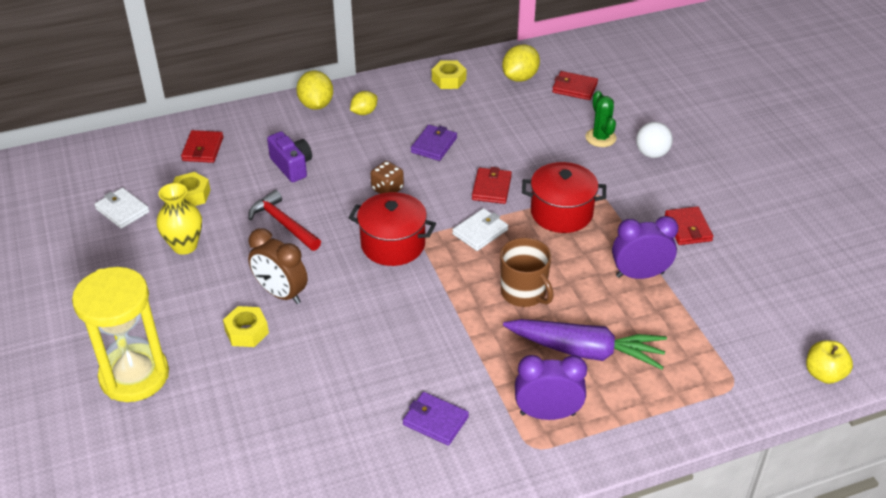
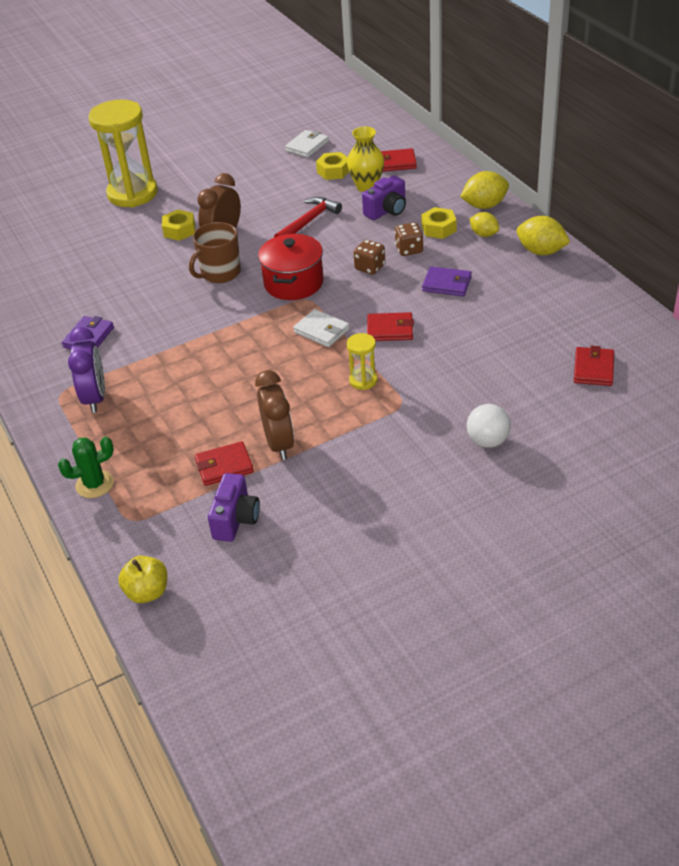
camera: 85 degrees right, 0 degrees up
yellow vase [157,183,202,255] -> yellow vase moved to [347,127,384,192]
yellow nut [432,60,466,89] -> yellow nut moved to [421,207,457,239]
brown mug [500,238,554,307] -> brown mug moved to [189,222,241,283]
yellow lemon [502,45,540,82] -> yellow lemon moved to [517,216,570,255]
purple carrot [503,319,667,370] -> none
red pot [522,162,606,233] -> yellow hourglass [346,333,378,390]
green cactus [586,91,616,147] -> green cactus moved to [58,437,114,498]
purple clock [612,216,679,279] -> brown clock [255,370,294,460]
red wallet [665,206,714,245] -> red wallet moved to [195,441,254,486]
none -> purple camera [208,473,260,542]
none -> brown dice [394,222,423,256]

